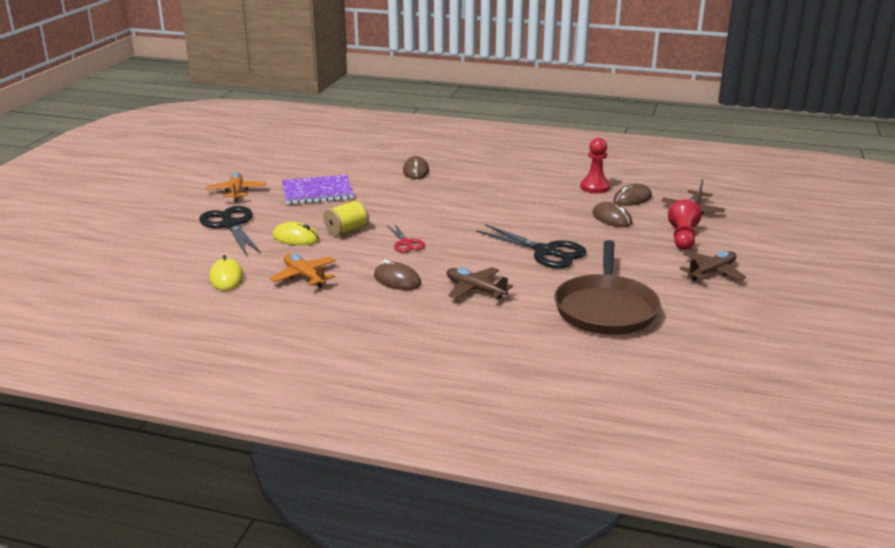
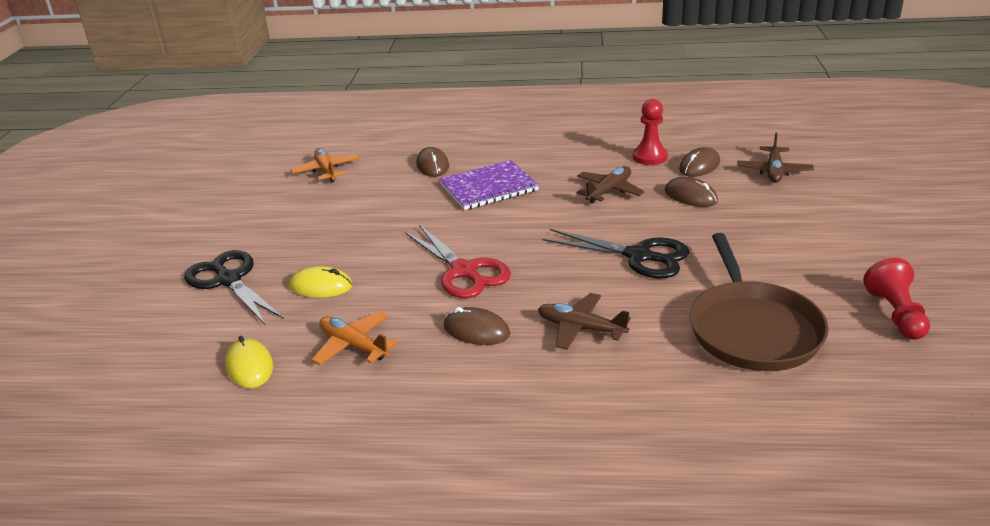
camera: 10 degrees left, 5 degrees up
orange plane [205,172,266,202] -> orange plane moved to [291,148,360,182]
purple notebook [282,175,354,205] -> purple notebook moved to [439,160,539,210]
yellow spool [323,199,369,236] -> none
red scissors [387,223,425,252] -> red scissors [405,225,511,298], size x1.77
red pawn [668,199,701,250] -> red pawn moved to [863,258,930,340]
brown plane [680,251,746,281] -> brown plane moved to [576,166,645,204]

